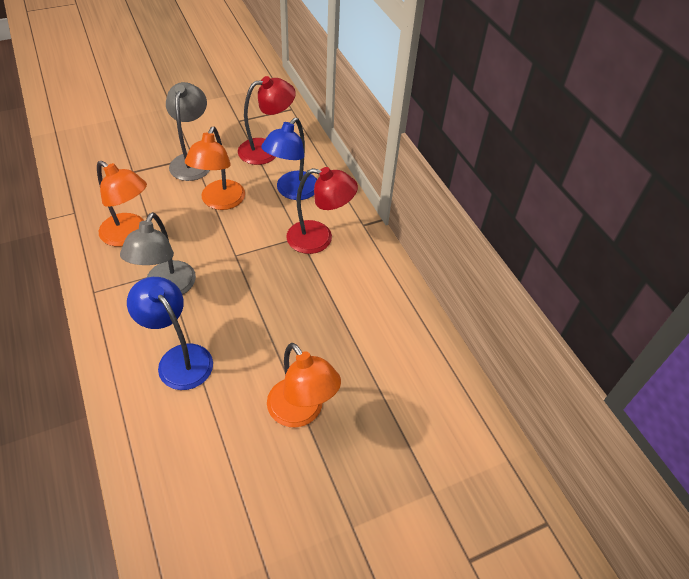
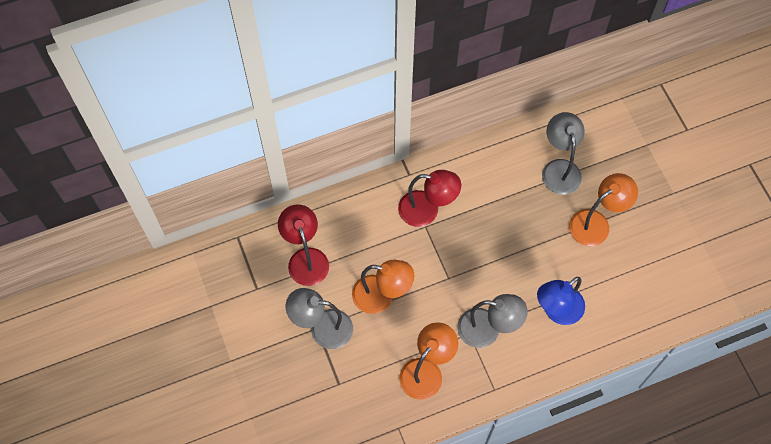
camera: 85 degrees left, 15 degrees up
blue lamp [261,118,317,200] -> none
red lamp [286,167,358,254] -> red lamp turned 90 degrees clockwise [398,170,461,227]
none -> grey lamp [542,112,585,195]

